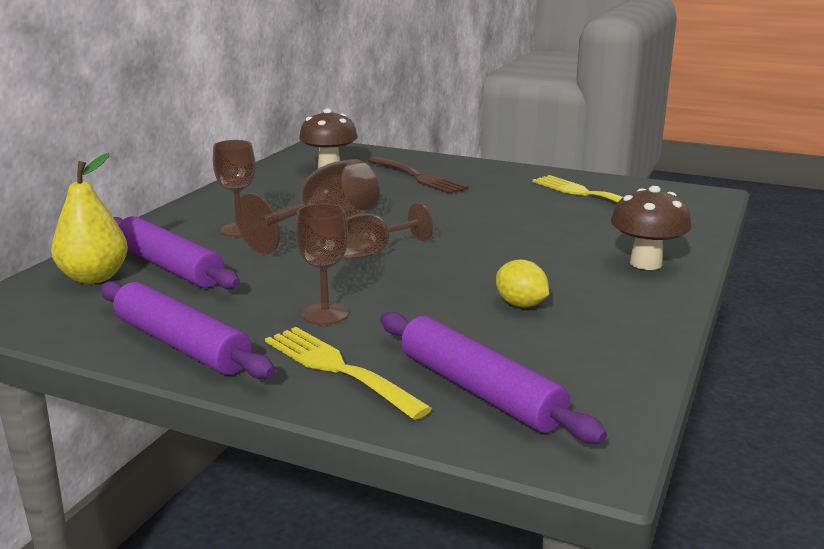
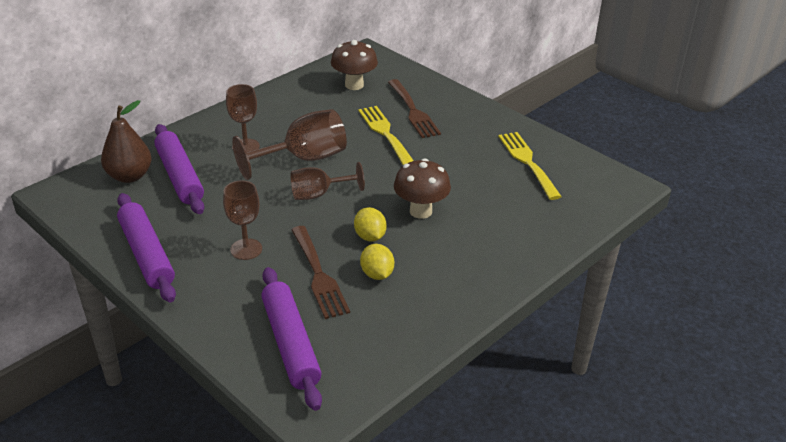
camera: 20 degrees right, 15 degrees up
yellow pear [51,153,128,284] -> brown pear [101,100,152,183]
yellow fork [265,327,432,420] -> yellow fork moved to [358,106,414,165]
brown mushroom [611,186,691,270] -> brown mushroom moved to [394,158,451,219]
none -> brown fork [291,226,350,319]
none -> yellow lemon [354,207,387,242]

